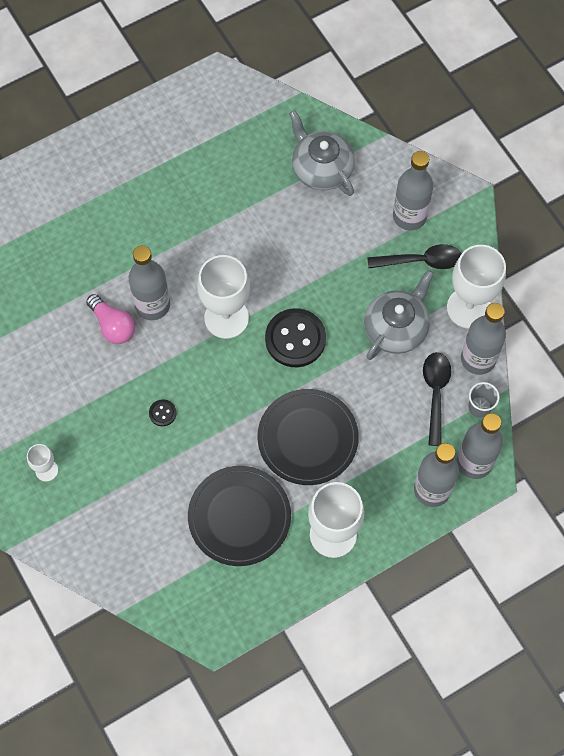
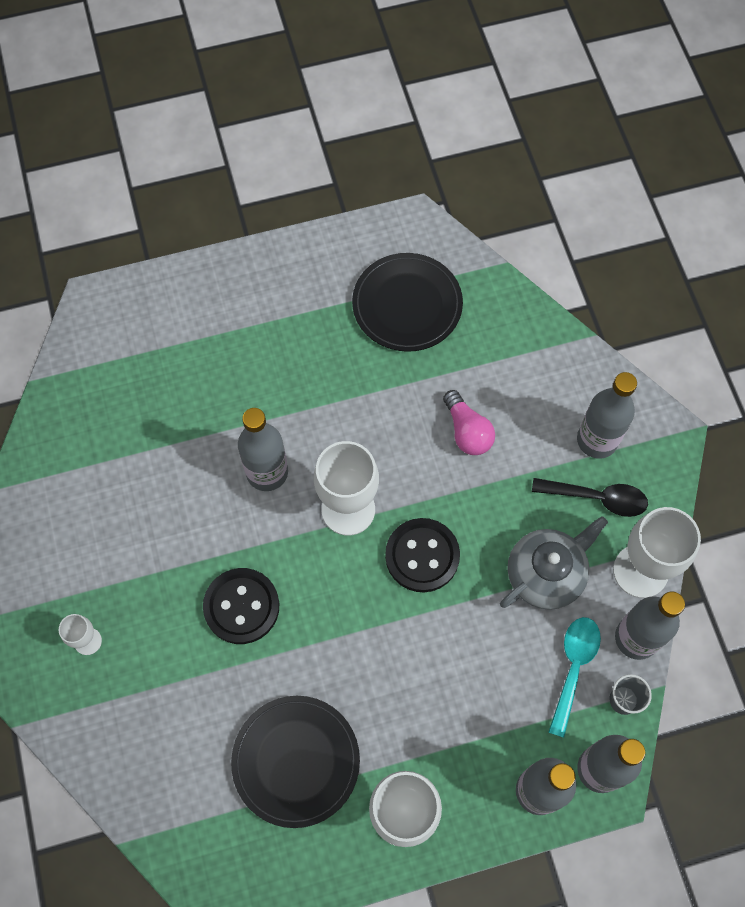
camera: 15 degrees right, 0 degrees up
pink light bulb [86,294,135,344] -> pink light bulb moved to [443,390,495,455]
black button [149,399,177,426] -> black button [203,568,279,644], size x2.26
black plate [257,389,359,485] -> black plate moved to [352,253,463,352]
grey teapot [289,110,355,196] -> none
black spoon [423,352,451,446] -> turquoise spoon [548,617,601,738]

